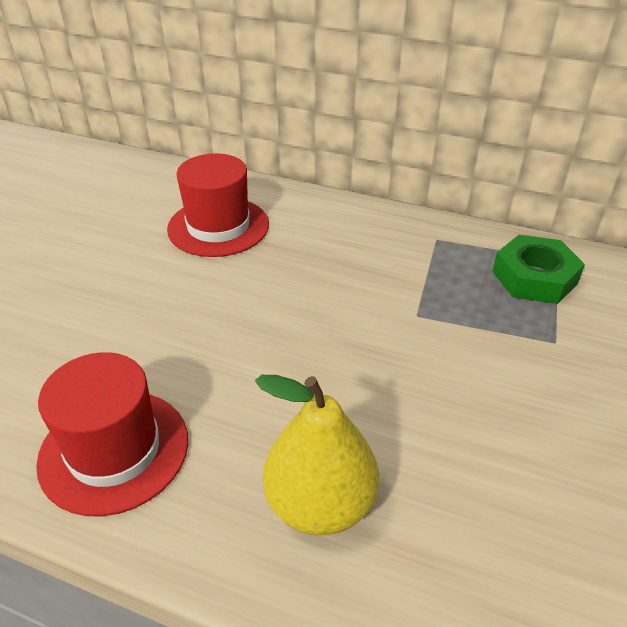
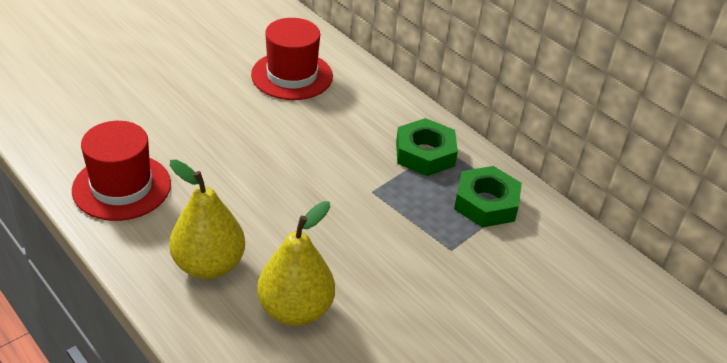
camera: 25 degrees right, 0 degrees up
none -> yellow pear [257,201,335,326]
none -> green nut [396,118,458,176]

